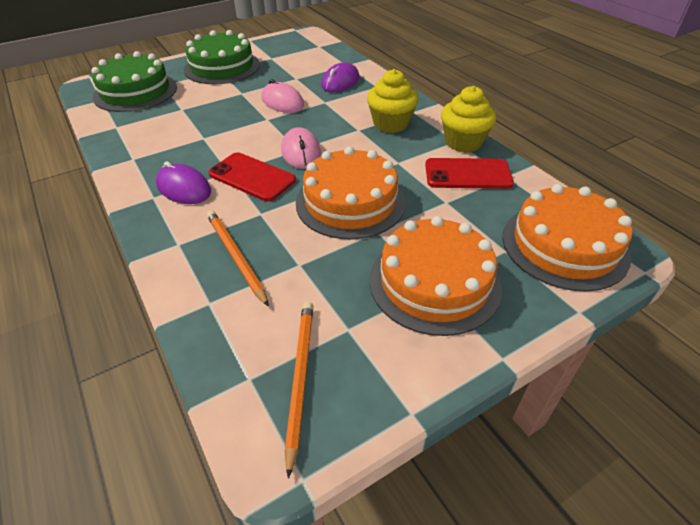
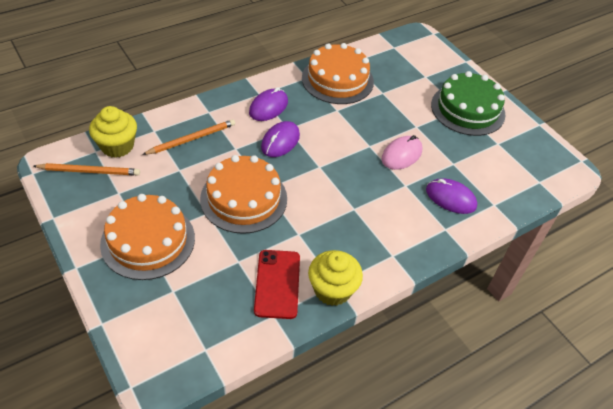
camera: 85 degrees right, 5 degrees up
green cake [91,51,177,112] -> none
red phone [209,152,296,202] -> purple mouse [261,121,300,157]
pink mouse [281,127,321,169] -> none
yellow cupcake [367,69,418,133] -> yellow cupcake moved to [89,106,137,158]
orange cake [502,184,633,292] -> orange cake moved to [302,43,374,104]

